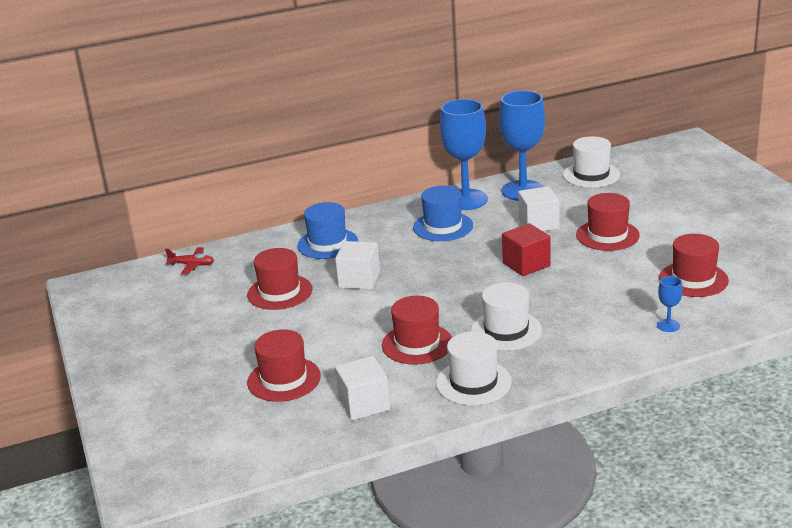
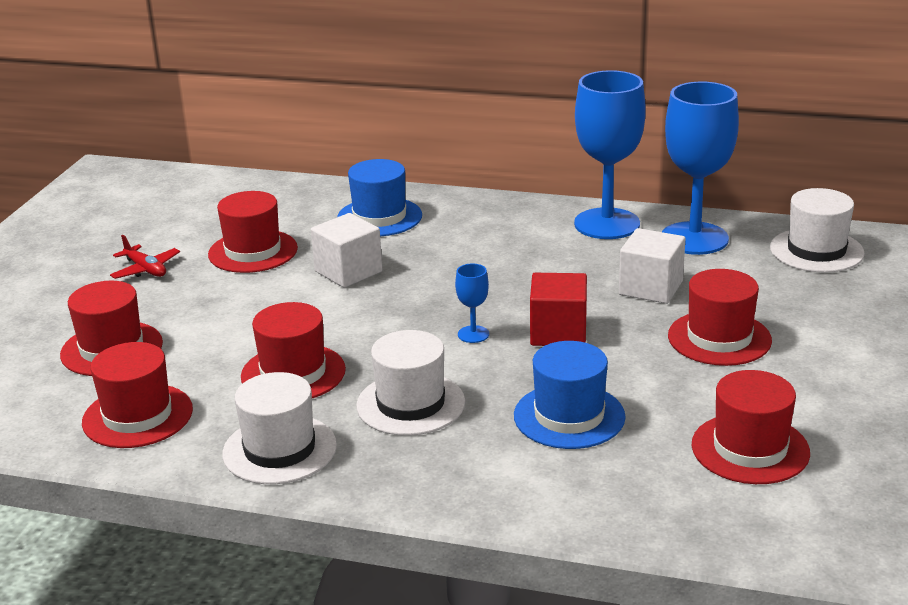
camera: 35 degrees right, 0 degrees up
red plane [165,247,214,274] -> red plane moved to [110,235,180,279]
white cube [335,356,390,420] -> red hat [82,342,193,448]
blue hat [413,186,473,241] -> blue hat moved to [514,341,626,449]
blue goblet [657,276,683,332] -> blue goblet moved to [455,264,489,343]

